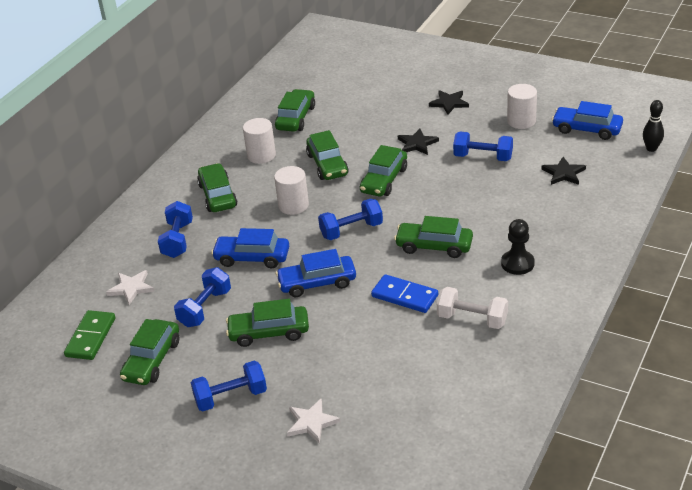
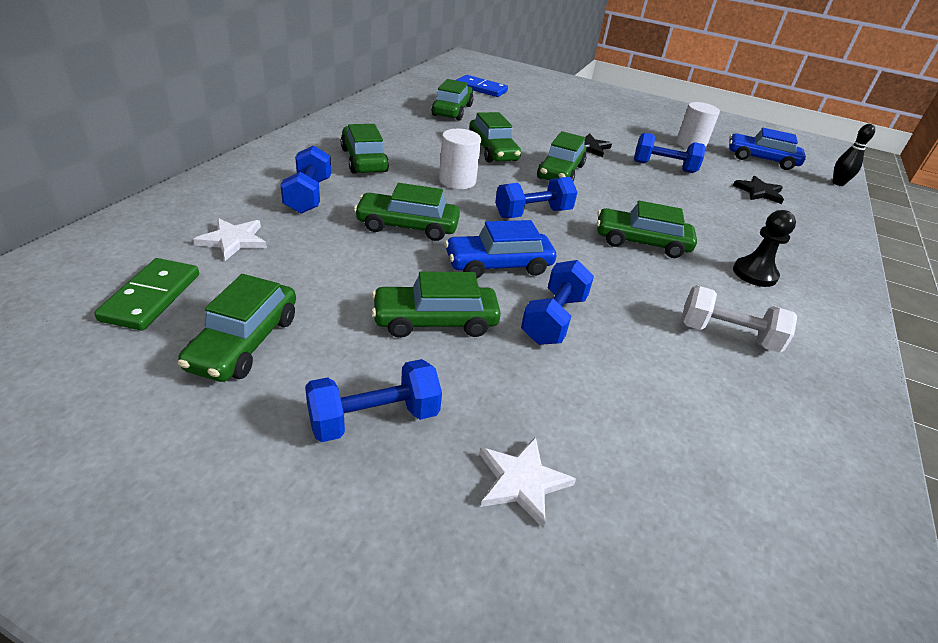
camera: 10 degrees left, 0 degrees up
blue dumbbell [174,267,231,327] -> blue dumbbell moved to [521,260,594,345]
blue car [211,228,289,268] -> green car [354,183,460,241]
white cylinder [243,118,276,164] -> none
blue domino [371,274,438,313] -> blue domino moved to [456,75,508,97]
black star [429,90,469,115] -> none

